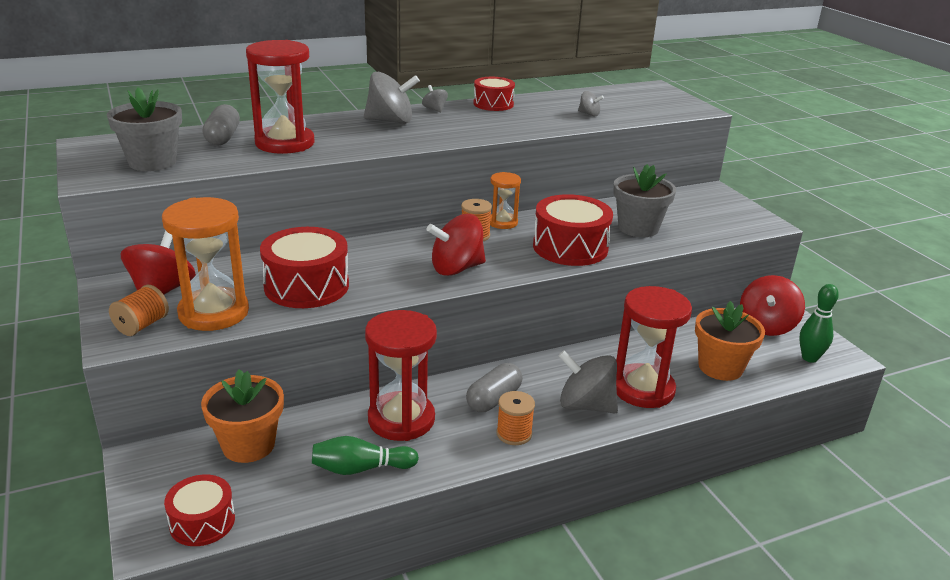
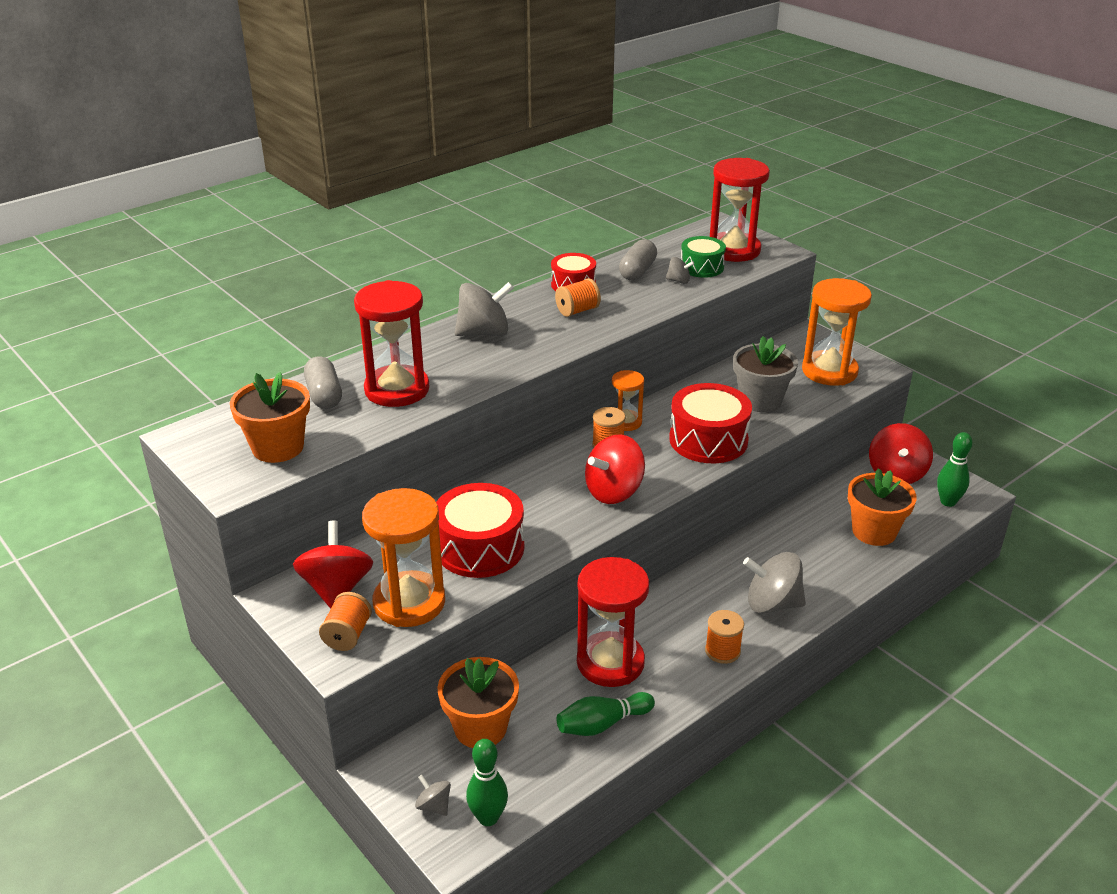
camera: 15 degrees left, 5 degrees up
grey flower pot [107,87,182,171] -> orange flower pot [230,372,310,463]
red drum [164,474,235,546] -> green bowling pin [466,739,508,826]
grey spinning top [422,85,448,112] -> grey spinning top moved to [415,775,451,816]
grey capsule [466,363,523,412] -> grey capsule moved to [619,239,657,280]
red hourglass [616,286,692,408] -> red hourglass moved to [710,158,770,262]
none -> orange spool [555,278,601,317]
none -> green drum [681,236,726,278]
none -> orange hourglass [802,278,872,386]

